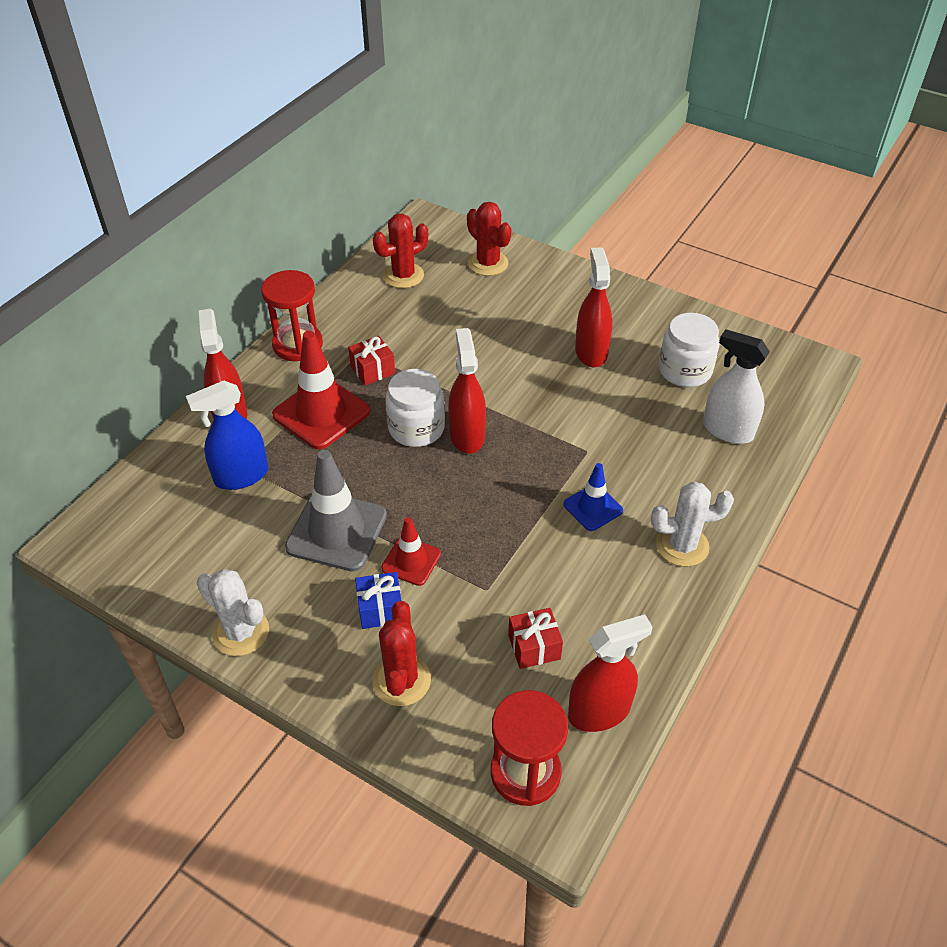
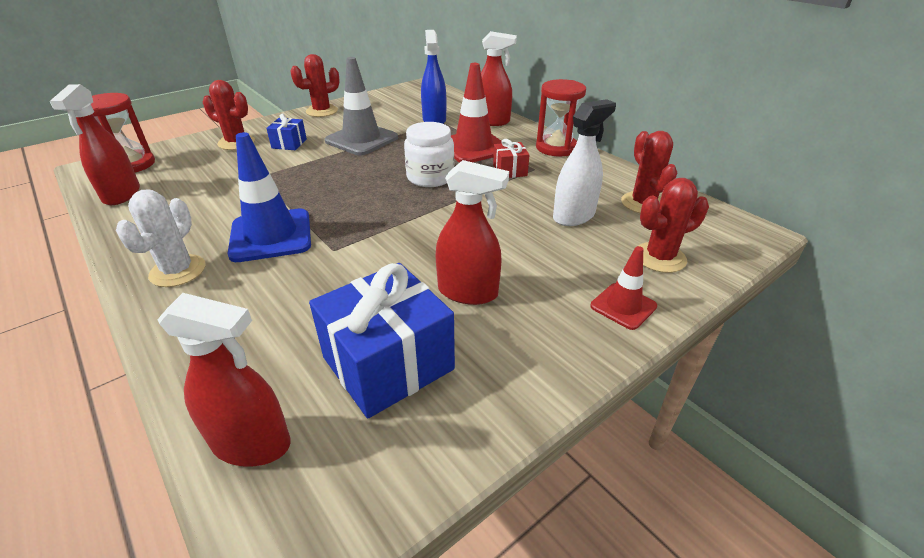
camera: 110 degrees right, 10 degrees down
white cactus [196,569,269,656] -> red cactus [290,54,340,117]
red traffic cone [381,517,441,586] -> red traffic cone moved to [590,246,657,330]
red spray bottle [448,328,486,454] -> red spray bottle moved to [157,293,291,466]
red gift [508,608,563,669] -> none
blue traffic cone [564,463,623,531] -> blue traffic cone [228,132,311,262], size x1.77
white jar [659,313,720,387] -> blue gift [309,263,455,418]
white spray bottle [703,330,770,444] -> white spray bottle moved to [553,99,616,226]

